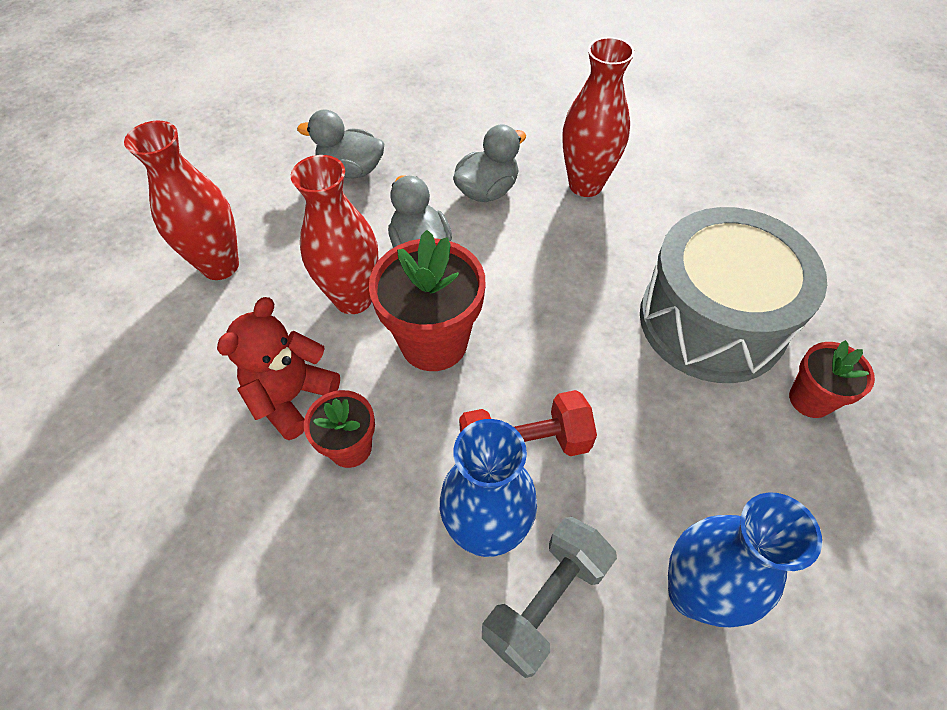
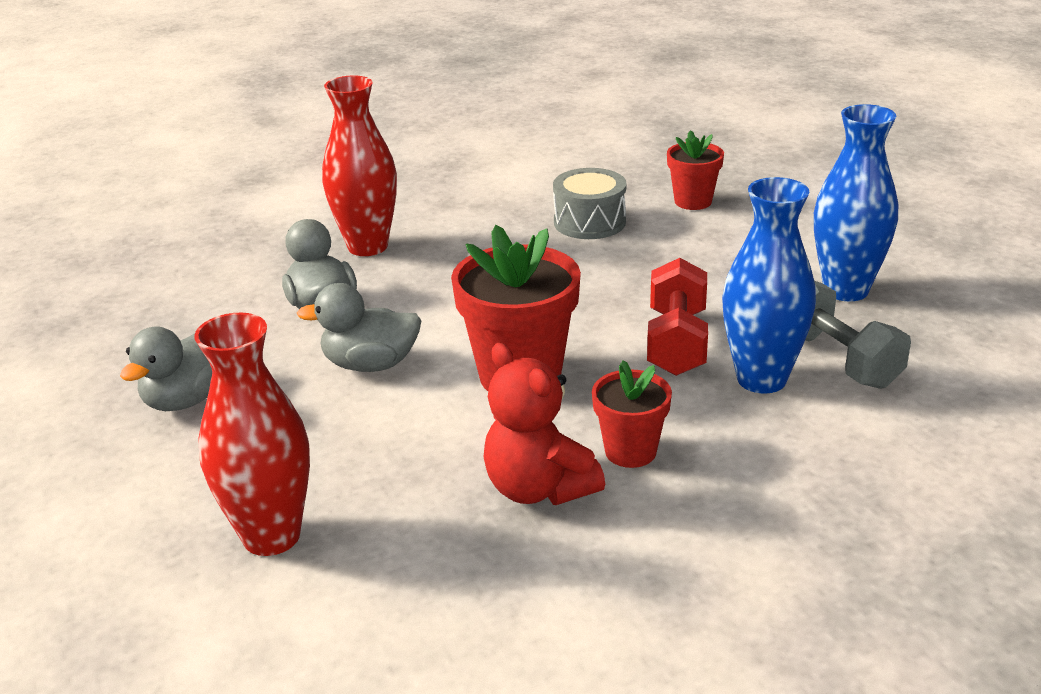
camera: 70 degrees left, 25 degrees down
red vase [291,155,379,314] -> none
grey drum [640,207,827,383] -> grey drum [553,168,626,239], size x0.51

